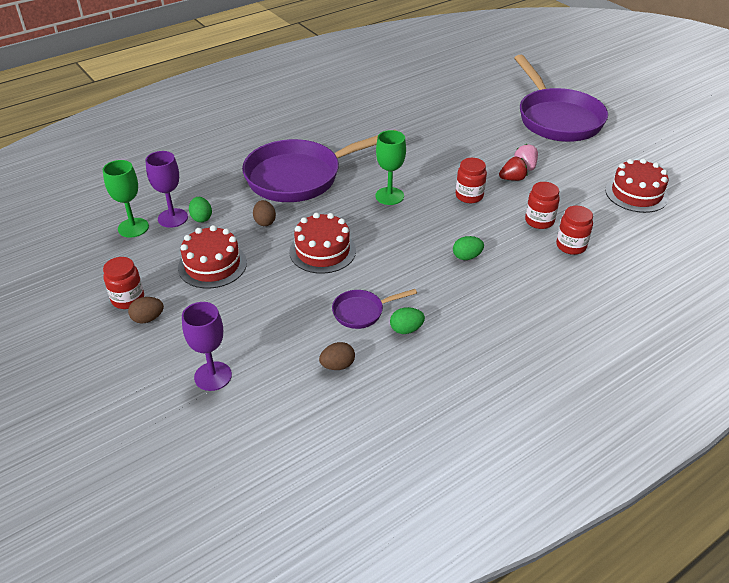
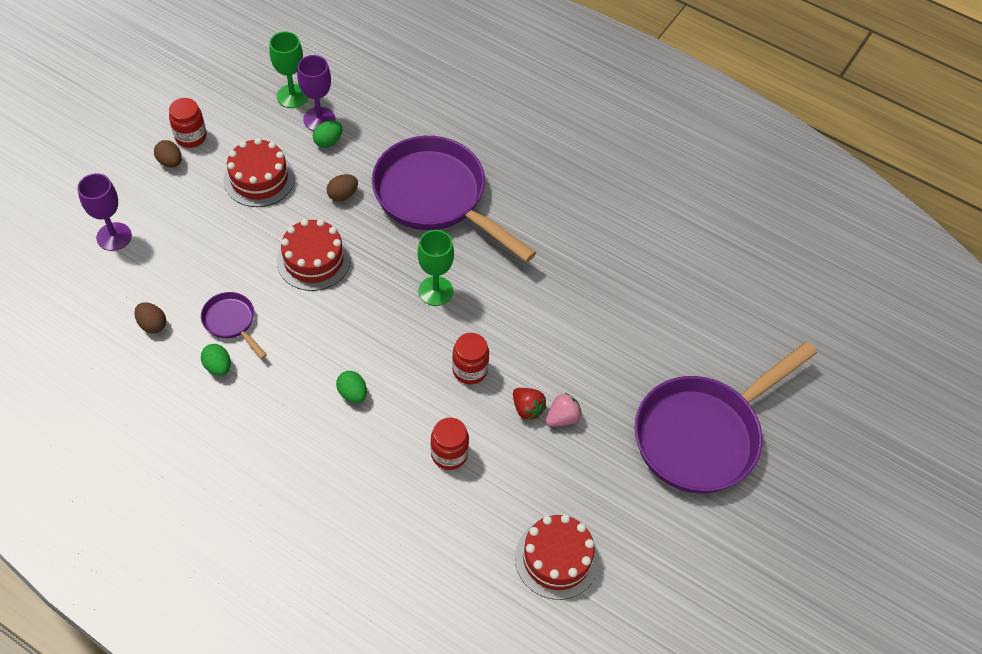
camera: 65 degrees right, 15 degrees up
red jar [556,206,593,255] -> none

